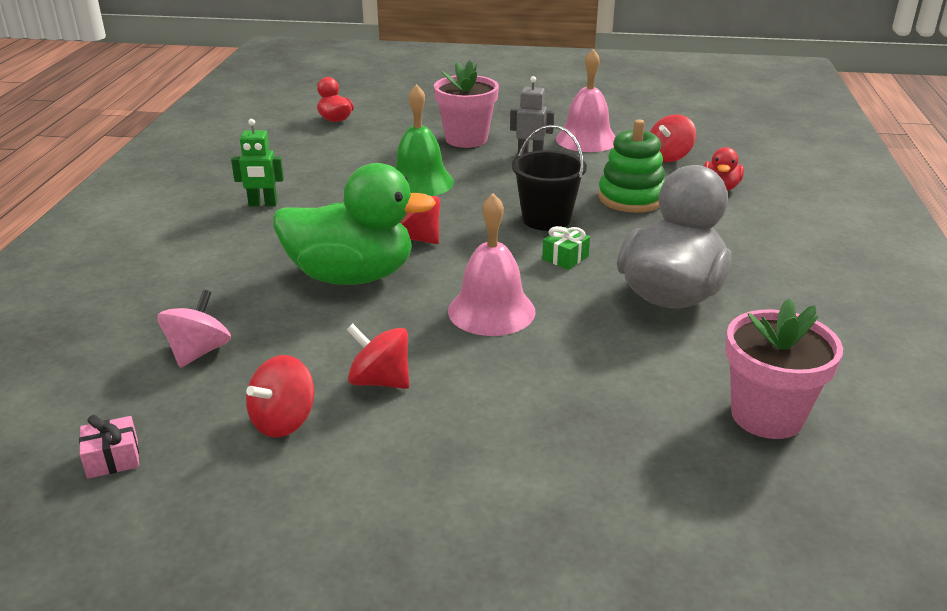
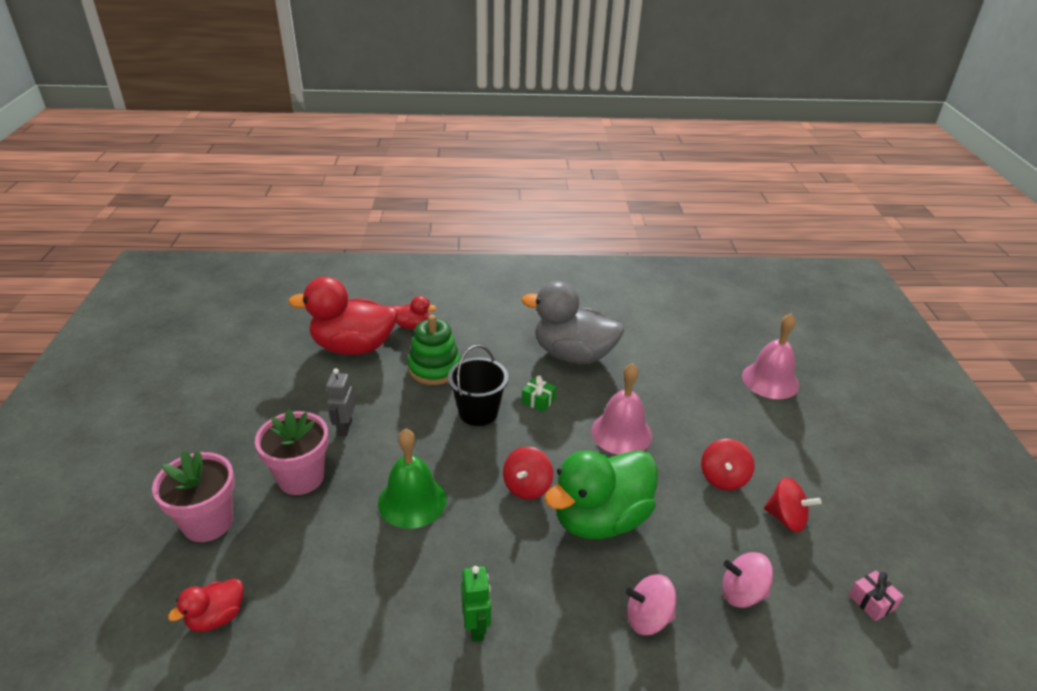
camera: 100 degrees left, 5 degrees up
green duck [273,163,436,285] -> green duck turned 120 degrees counterclockwise [544,450,658,539]
pink bell [556,49,616,152] -> pink bell moved to [742,314,799,399]
red spinning top [650,114,696,162] -> red duck [288,277,398,355]
pink flower pot [725,299,843,439] -> pink flower pot moved to [152,450,235,542]
none -> pink spinning top [626,574,676,635]

